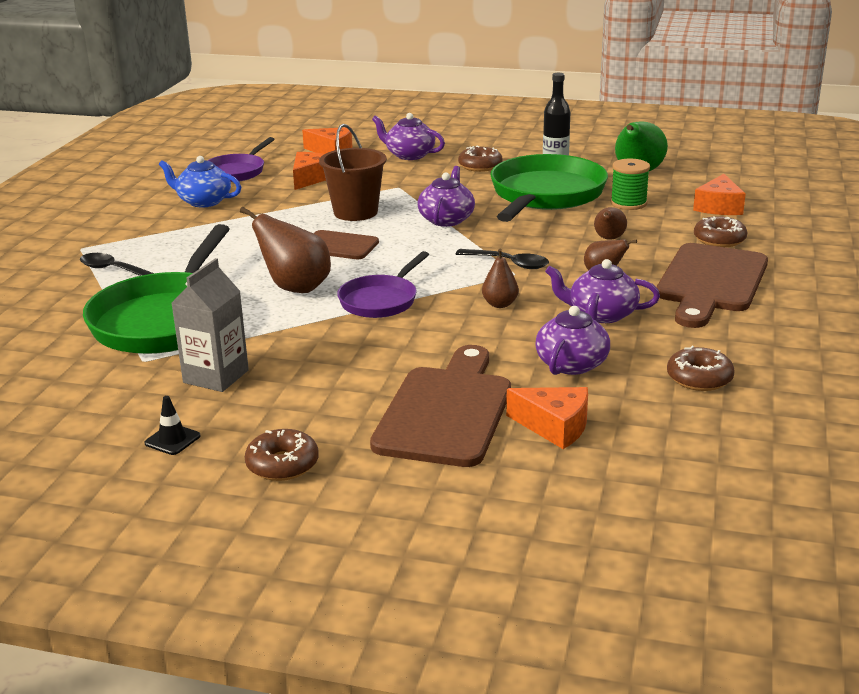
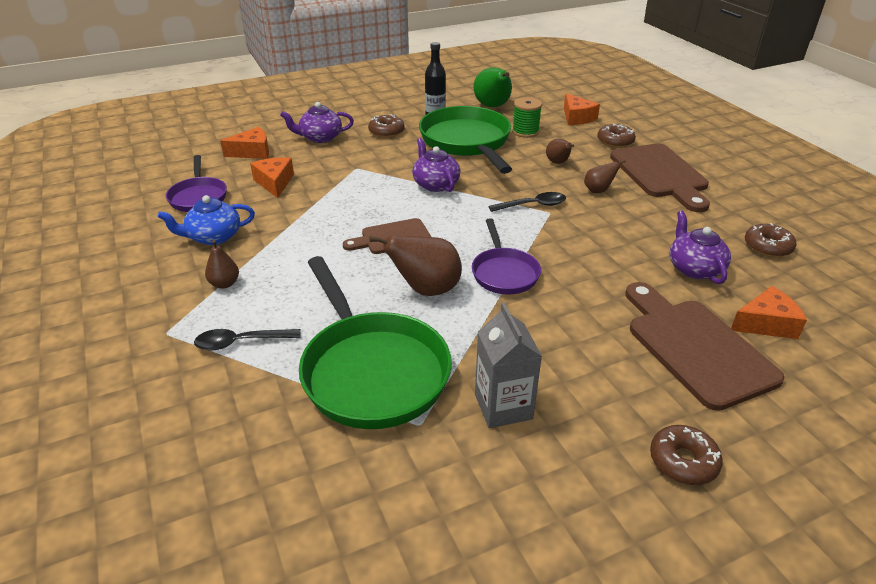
camera: 40 degrees left, 10 degrees up
black traffic cone [144,396,200,455] -> none
brown bucket [319,124,387,221] -> none
brown pear [482,249,519,308] -> brown pear moved to [205,240,239,289]
purple teapot [545,259,660,323] -> none

